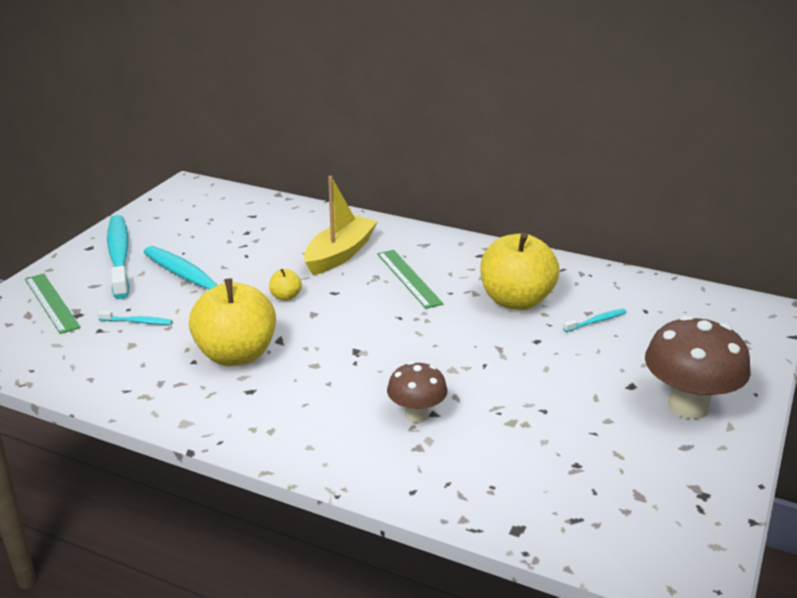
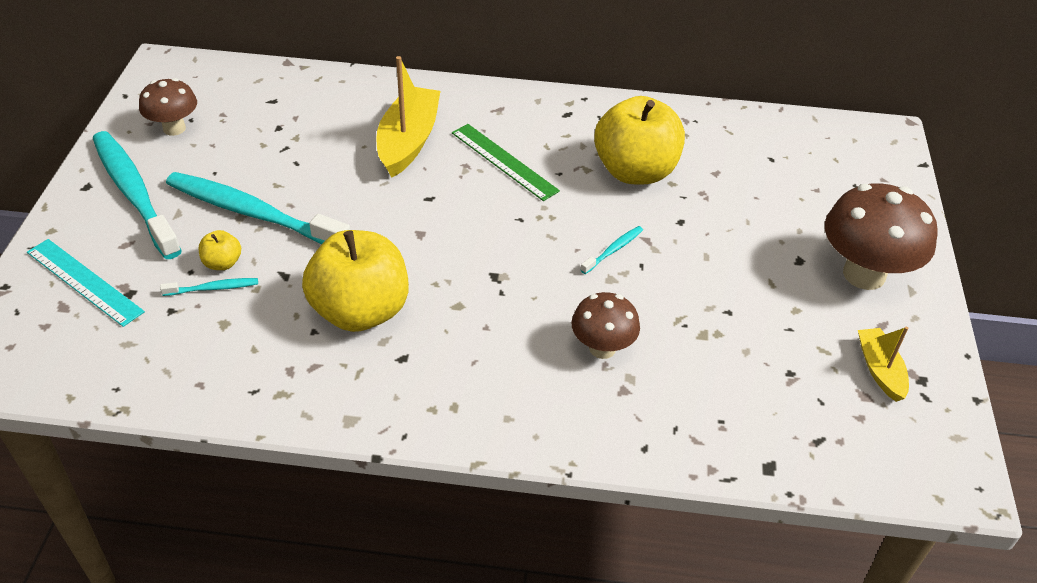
camera: 20 degrees left, 15 degrees up
green ruler [25,274,81,334] -> turquoise ruler [27,239,145,327]
yellow apple [269,269,302,301] -> yellow apple moved to [199,230,241,270]
turquoise toothbrush [563,309,627,332] -> turquoise toothbrush moved to [581,226,643,274]
none -> brown mushroom [139,78,197,136]
none -> yellow boat [858,327,909,402]

